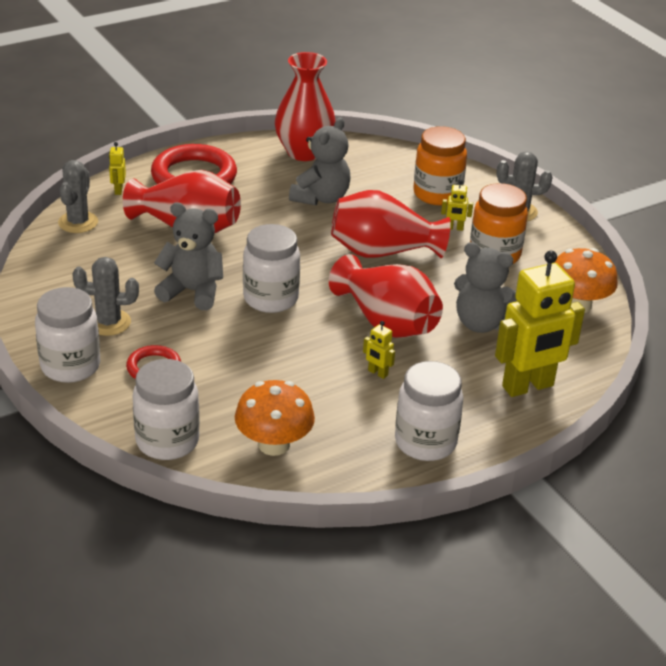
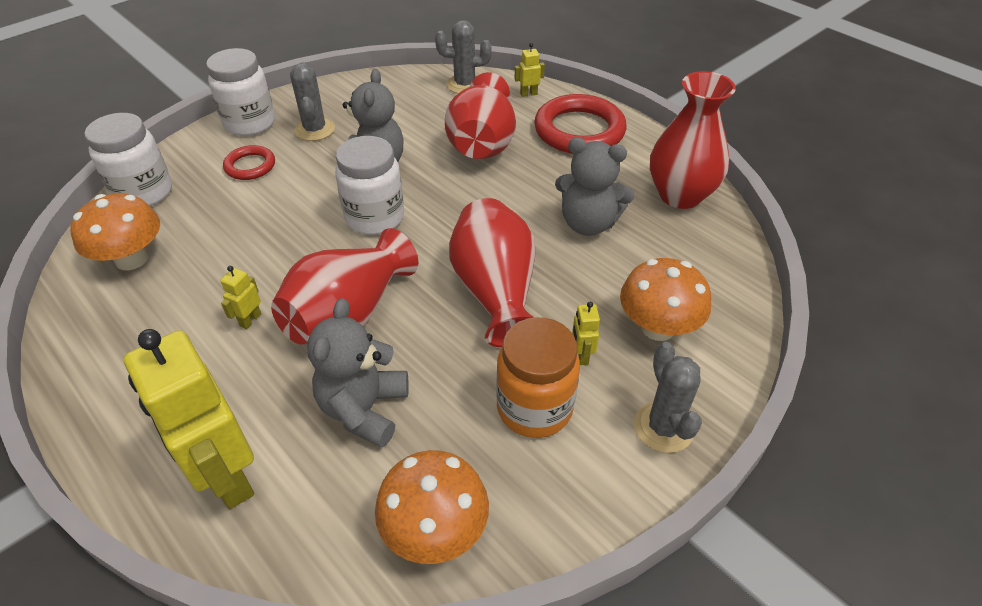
camera: 80 degrees right, 10 degrees up
white jar [395,361,463,461] -> none
orange jar [414,126,467,205] -> orange mushroom [620,258,711,341]

